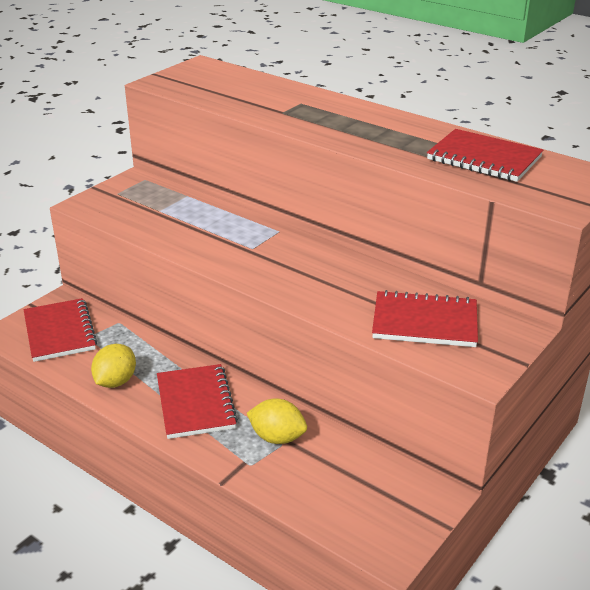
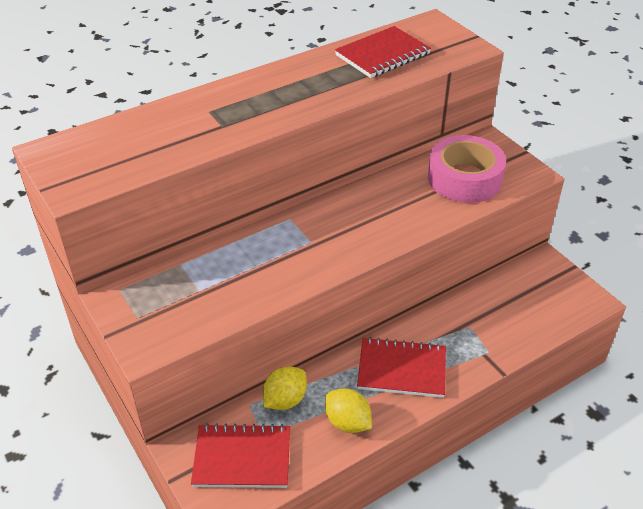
camera: 70 degrees left, 10 degrees up
yellow lemon [247,399,307,444] -> yellow lemon moved to [263,367,307,410]
red notebook [372,290,478,347] -> pink tape [428,135,506,203]

